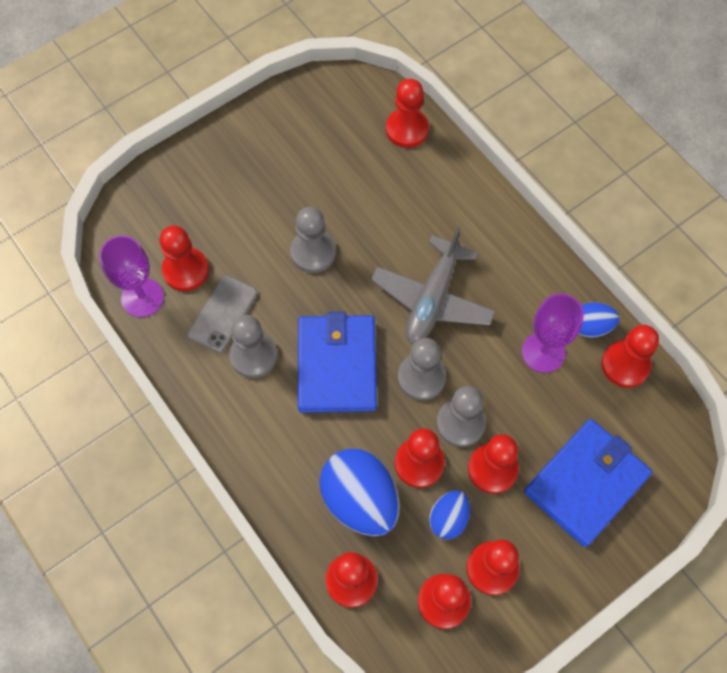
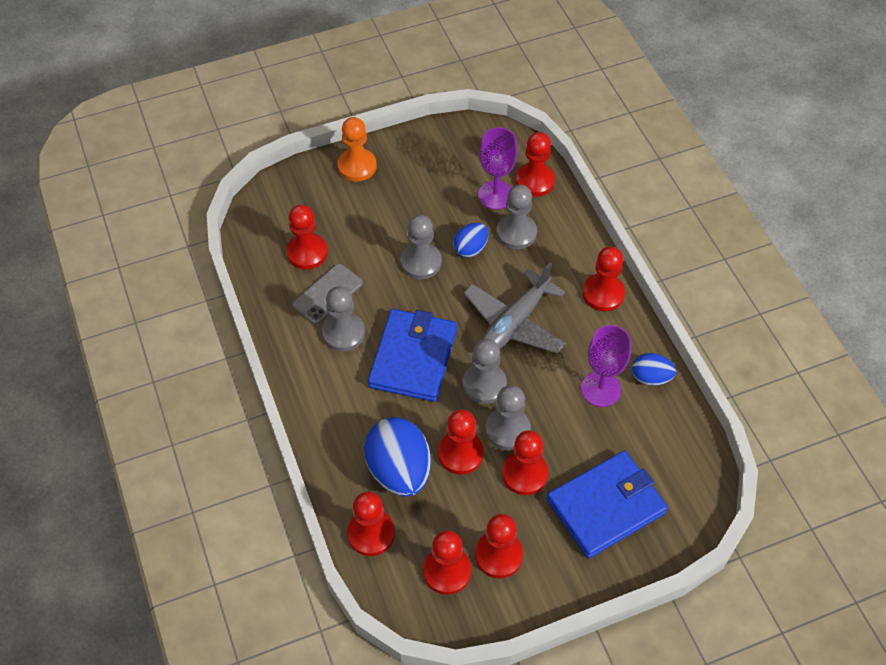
camera: 15 degrees right, 10 degrees down
purple goblet [99,235,164,317] -> purple goblet moved to [478,128,518,210]
blue egg [429,490,470,539] -> blue egg moved to [453,223,488,258]
red pawn [601,325,659,388] -> red pawn moved to [582,247,625,311]
none -> orange pawn [337,117,377,182]
none -> grey pawn [497,185,537,249]

